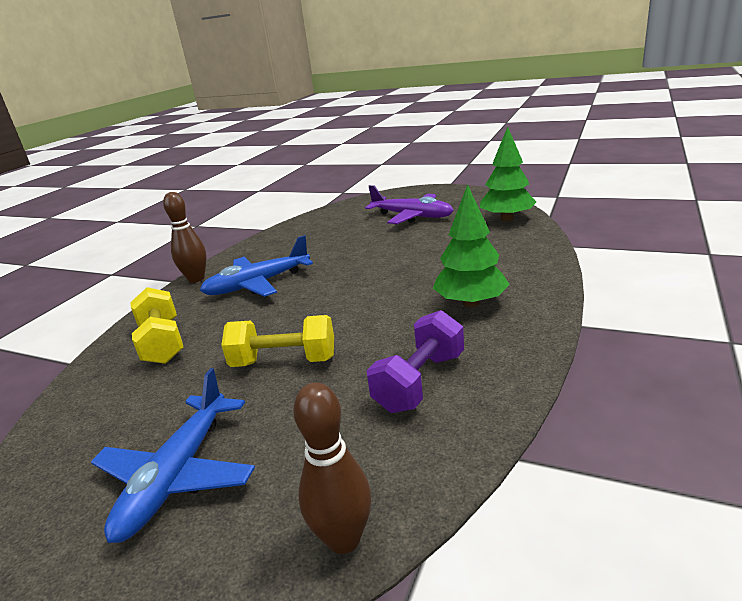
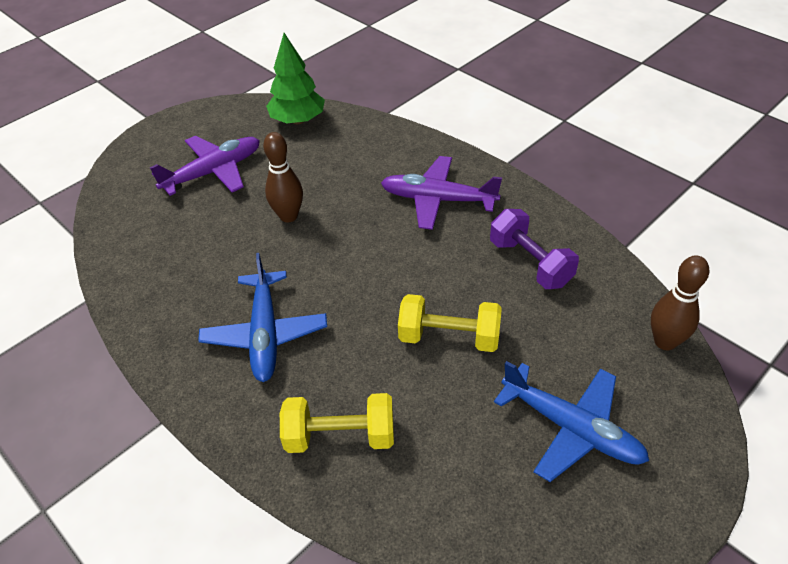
camera: 70 degrees left, 20 degrees up
brown bowling pin [163,192,207,283] -> brown bowling pin moved to [263,132,303,222]
yellow dumbbell [221,315,334,367] -> yellow dumbbell turned 75 degrees clockwise [398,294,502,352]
green tree [433,184,510,307] -> purple plane [381,156,502,230]

